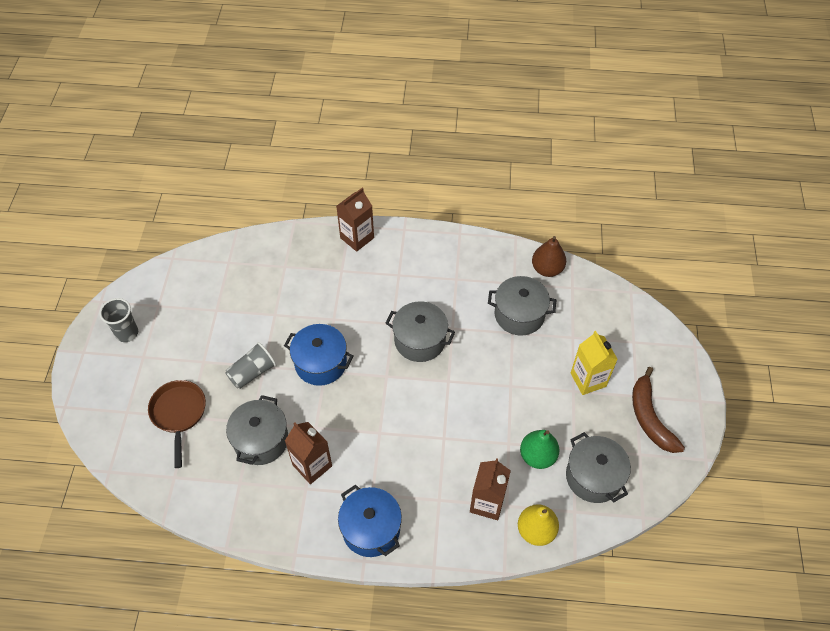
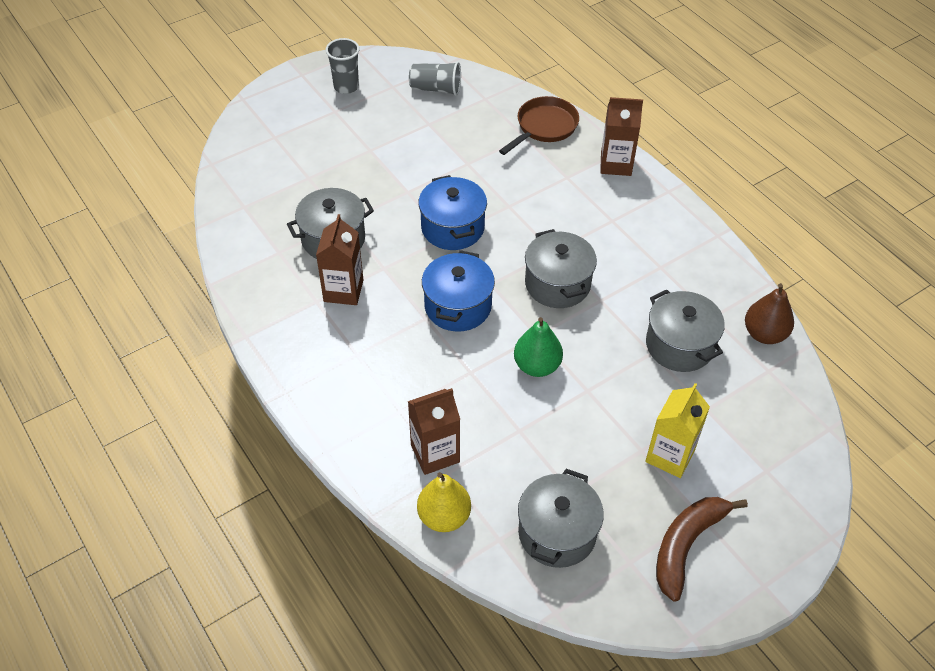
camera: 50 degrees right, 5 degrees down
brown pan [148,380,206,468] -> brown pan moved to [499,96,579,155]
grey cup [225,342,277,389] -> grey cup moved to [409,62,461,96]
blue pot [338,485,402,557] -> blue pot moved to [422,250,495,332]
green pear [520,430,559,469] -> green pear moved to [514,317,563,377]

